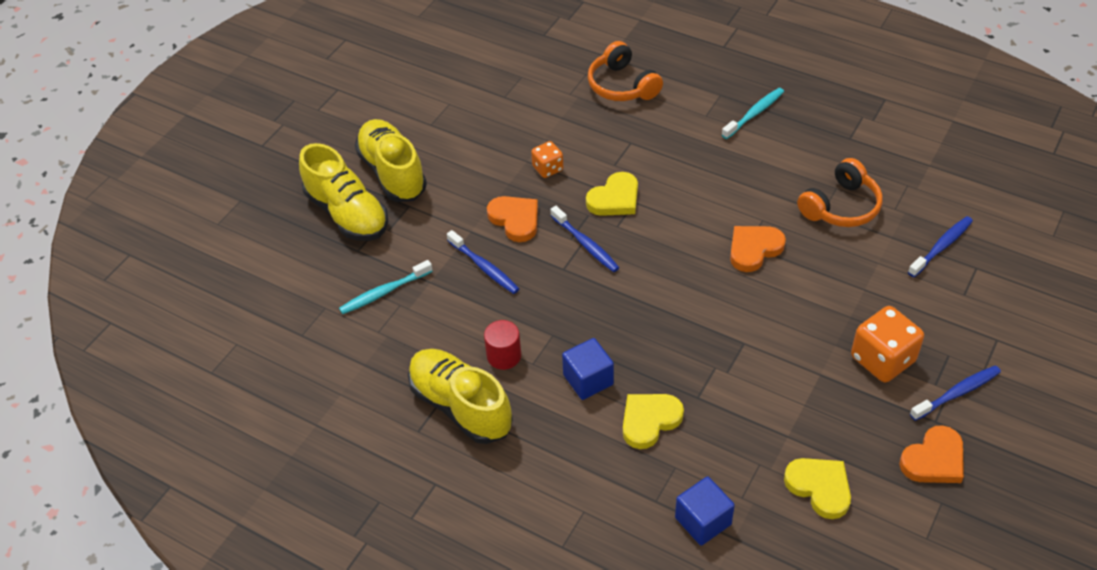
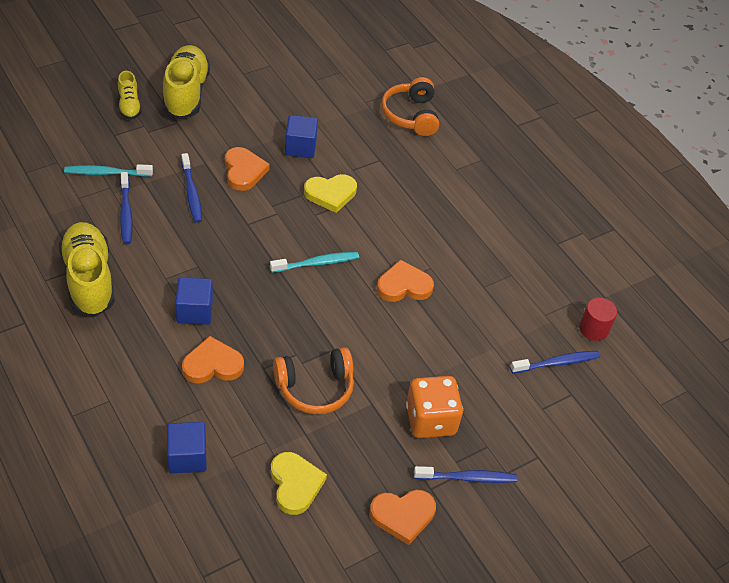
camera: 20 degrees right, 0 degrees up
yellow shoe [299,143,388,241] -> yellow shoe [118,71,142,120], size x0.52
red cylinder [484,320,521,370] -> red cylinder moved to [579,297,617,341]
orange dice [531,141,563,178] -> blue cube [285,115,318,158]
blue toothbrush [550,206,620,272] -> blue toothbrush moved to [120,172,132,244]
yellow heart [623,394,684,449] -> orange heart [182,336,244,384]
turquoise toothbrush [722,88,784,139] -> turquoise toothbrush moved to [270,252,359,273]
orange headphones [797,158,882,227] -> orange headphones moved to [273,347,354,414]

